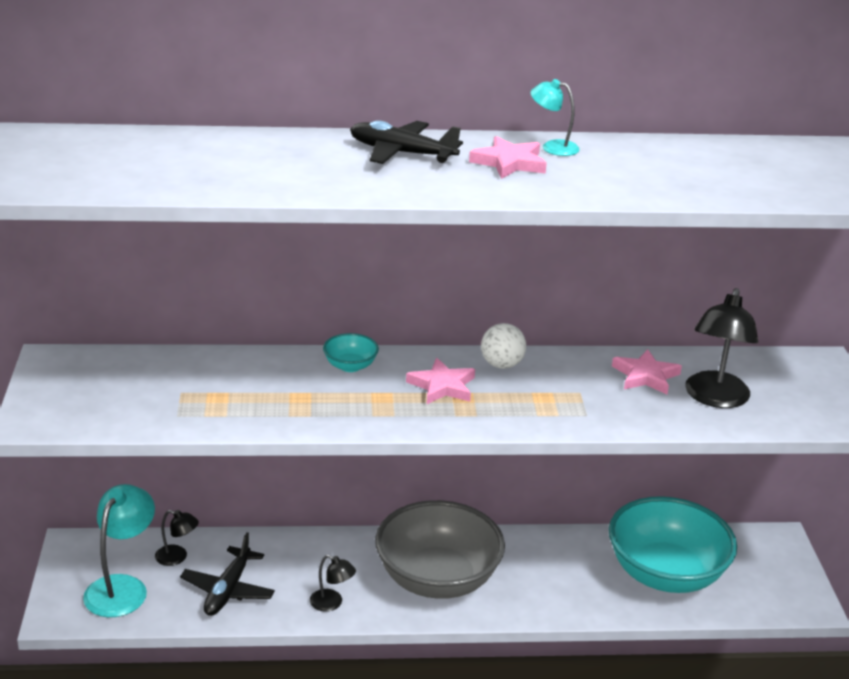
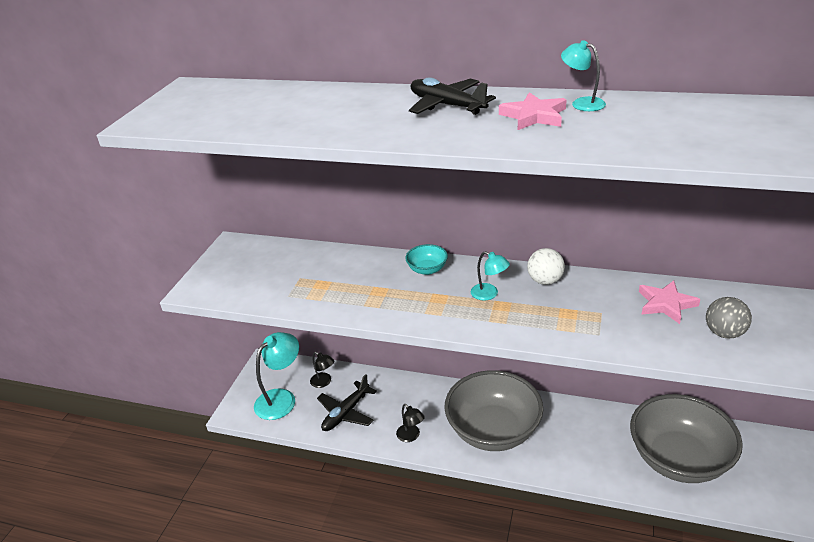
camera: 25 degrees right, 5 degrees up
pink star [406,358,475,404] -> turquoise lamp [471,251,510,301]
turquoise bowl [609,496,737,593] -> grey bowl [630,394,743,483]
black lamp [685,288,758,408] -> grey ball [706,297,752,338]

